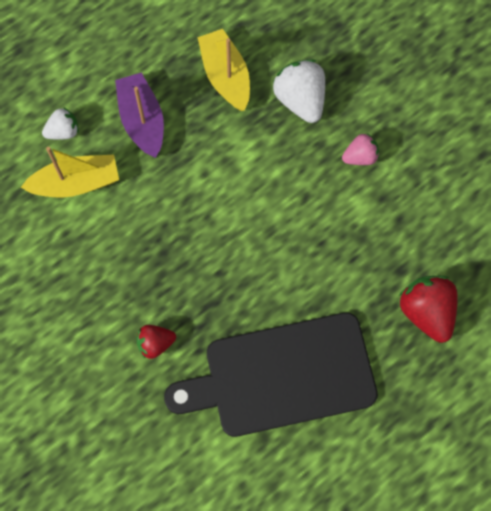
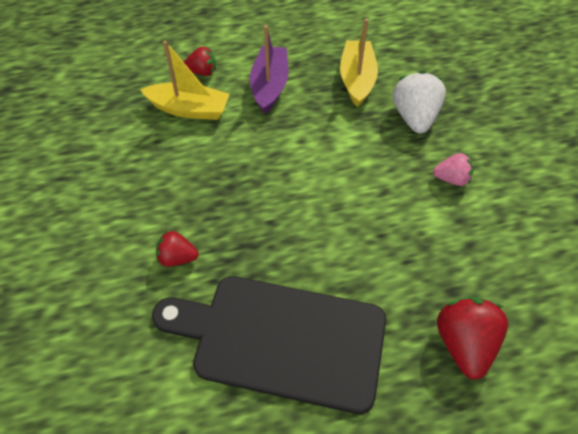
camera: 25 degrees right, 15 degrees down
white strawberry [42,107,79,140] -> red strawberry [184,47,216,76]

